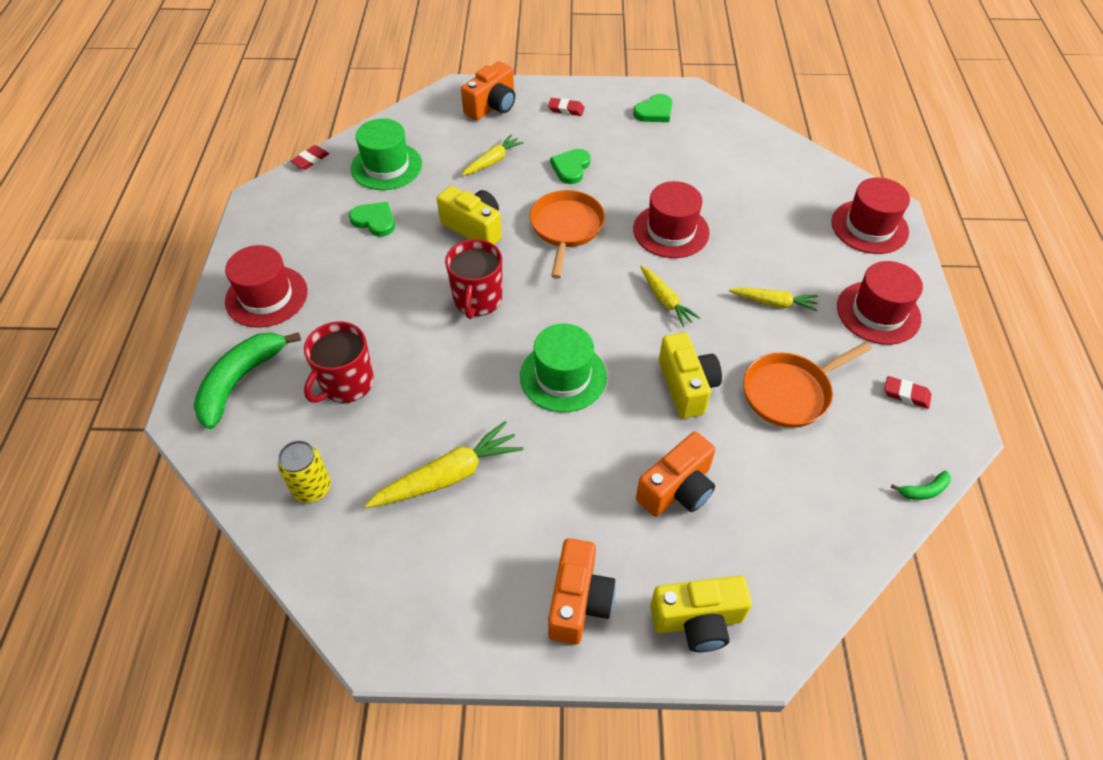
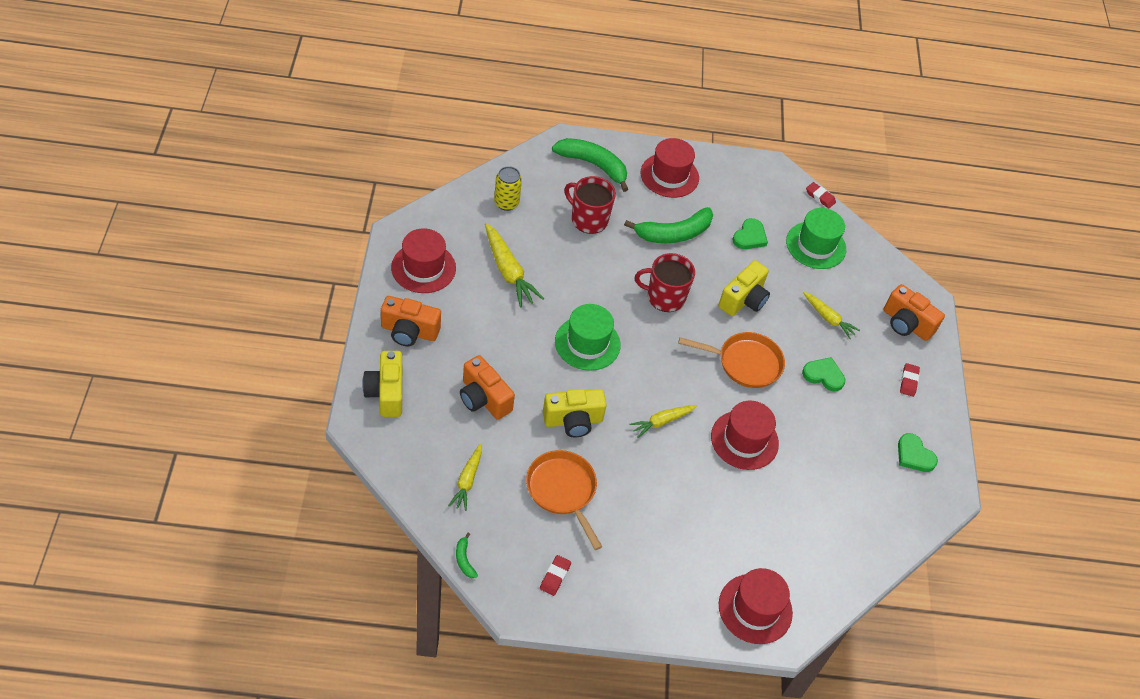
camera: 85 degrees right, 0 degrees up
yellow carrot [729,287,818,312] -> yellow carrot moved to [448,444,482,511]
red hat [837,261,923,345] -> red hat moved to [391,229,456,293]
none -> green banana [624,207,713,243]

